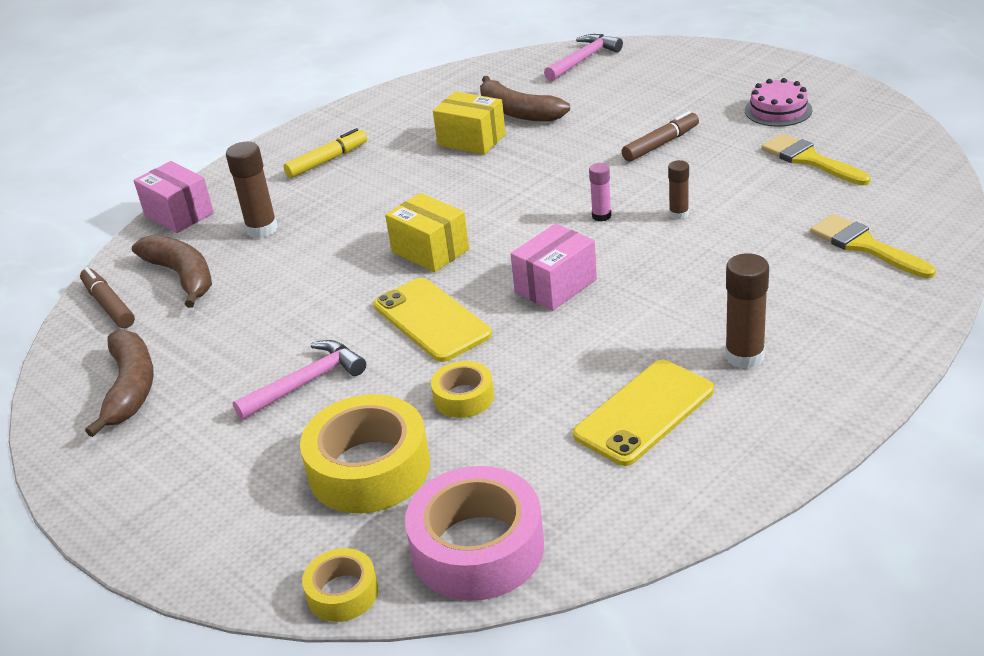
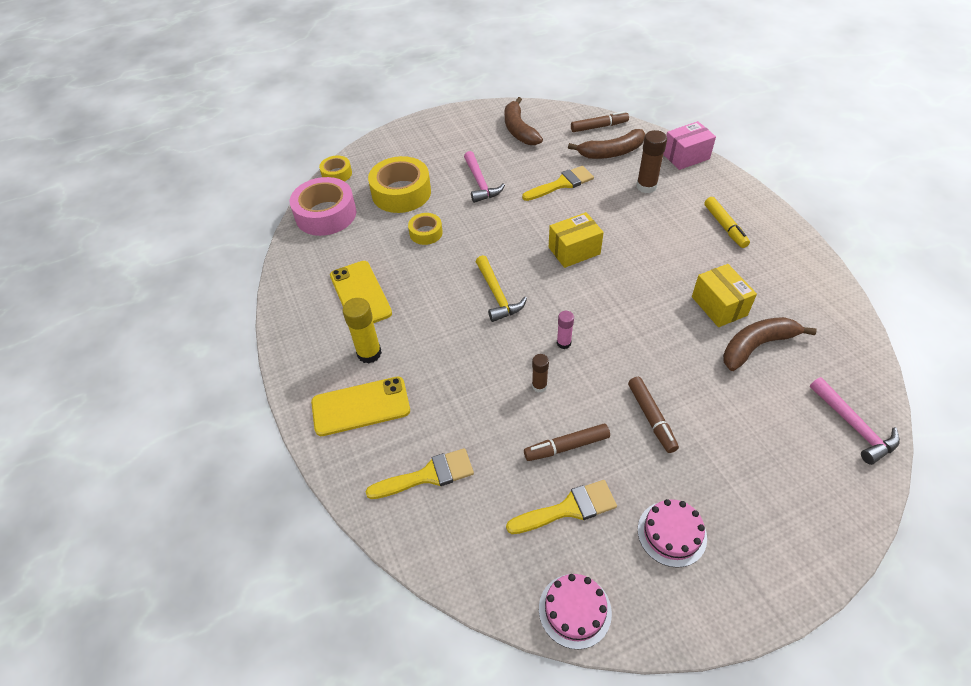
camera: 110 degrees right, 15 degrees up
brown banana [85,330,154,437] -> brown banana turned 60 degrees clockwise [505,97,543,145]
yellow phone [373,278,492,362] -> yellow phone moved to [311,377,410,436]
yellow box [433,91,506,155] -> yellow box turned 75 degrees counterclockwise [692,264,757,327]
pink box [511,224,597,311] -> yellow hammer [476,255,527,322]
brown glue stick [725,253,769,369] -> yellow glue stick [342,298,382,364]
none -> yellow brush [522,166,594,201]
none -> brown marker [524,424,610,461]
none -> pink cake [539,574,612,649]

